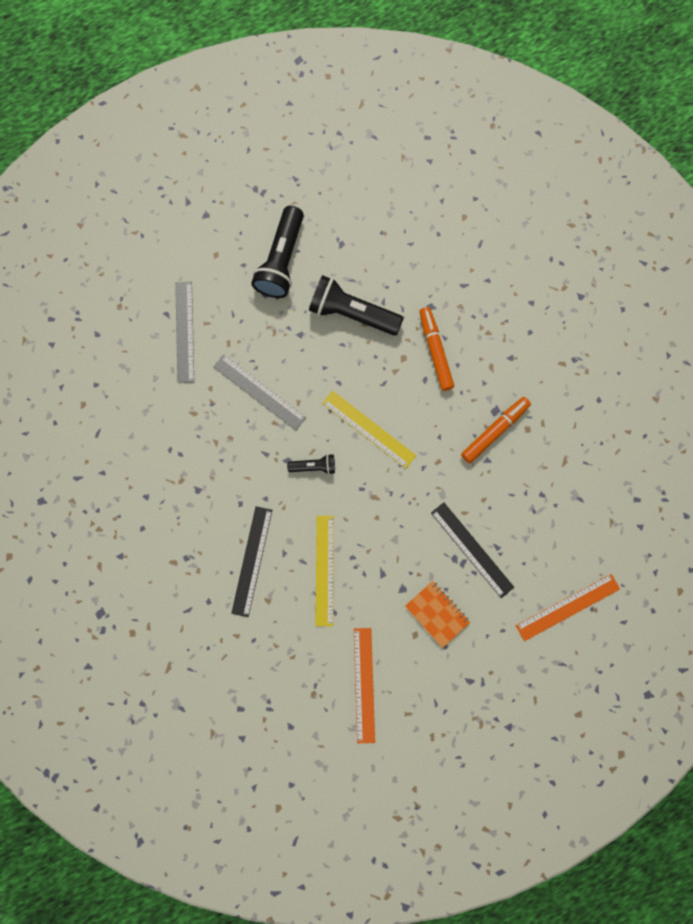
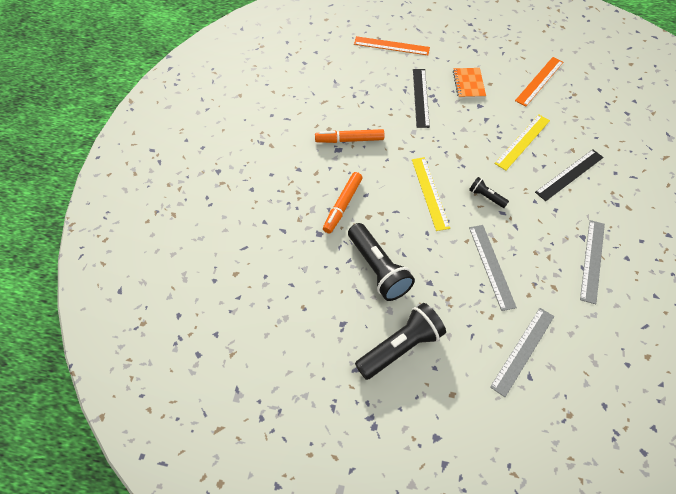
camera: 140 degrees left, 20 degrees down
none -> grey ruler [580,220,605,304]

